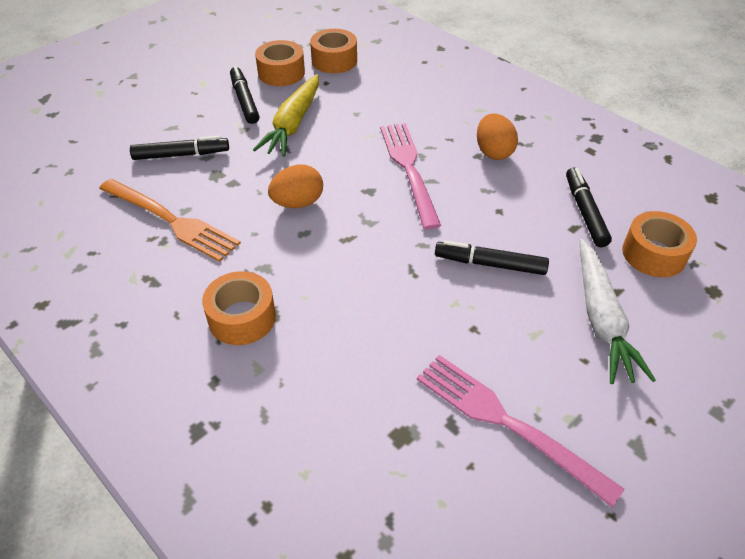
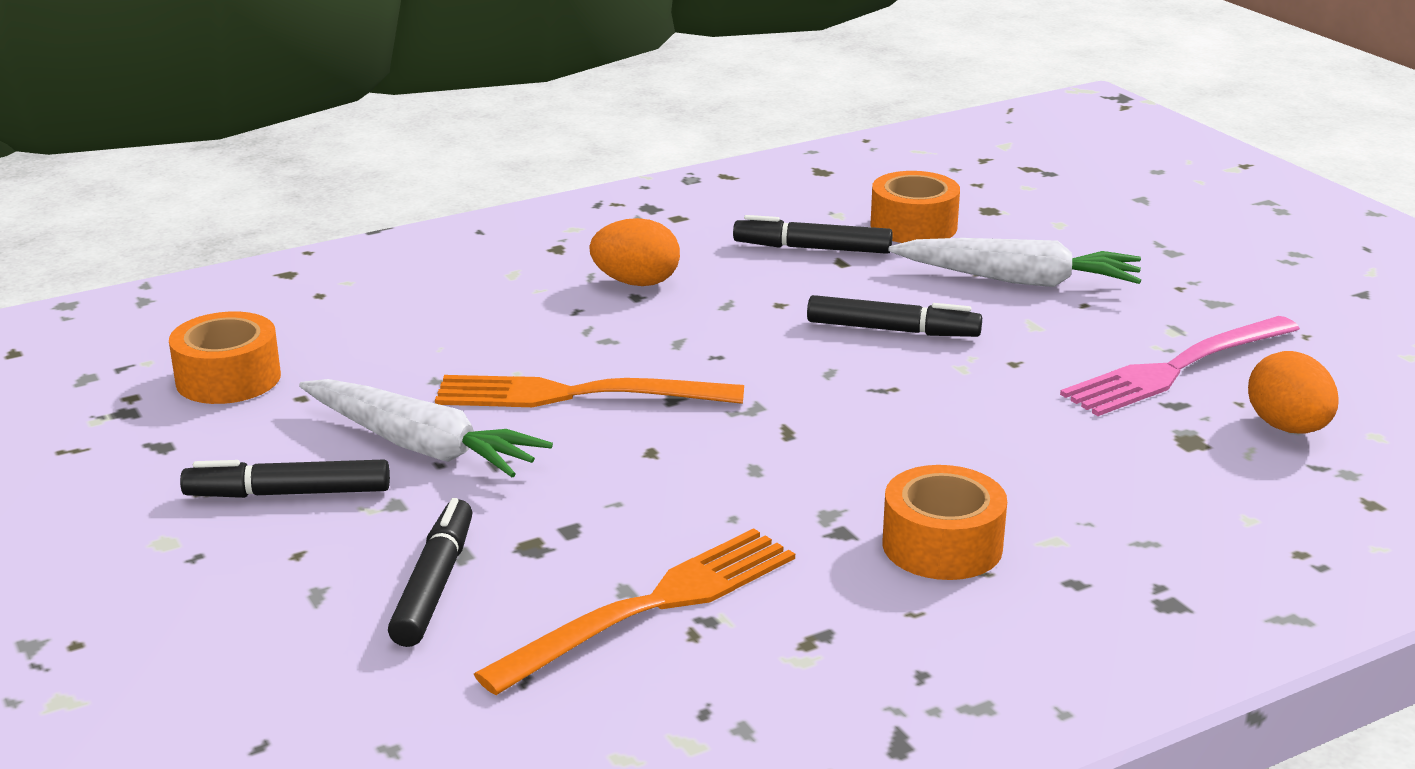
camera: 75 degrees left, 20 degrees down
yellow carrot [253,74,319,157] -> white carrot [299,379,553,477]
orange tape [255,40,305,86] -> none
orange egg [268,164,323,208] -> orange egg moved to [1248,351,1339,433]
pink fork [380,123,441,229] -> none
black marker [435,241,549,275] -> black marker turned 105 degrees counterclockwise [807,295,982,337]
none -> orange fork [435,375,744,407]

